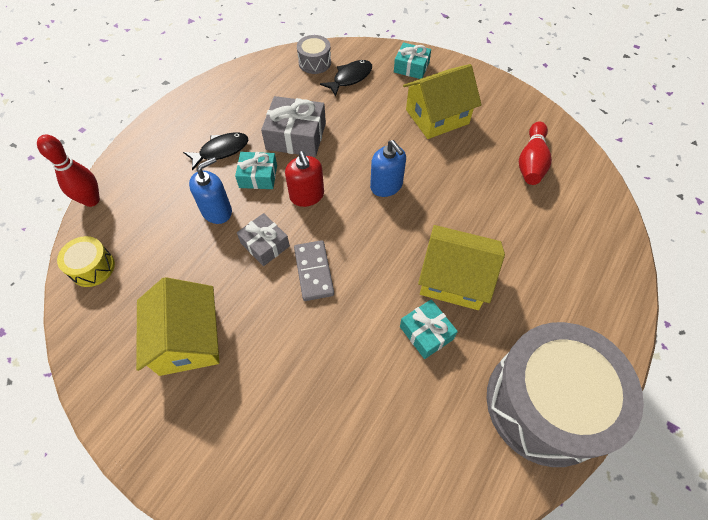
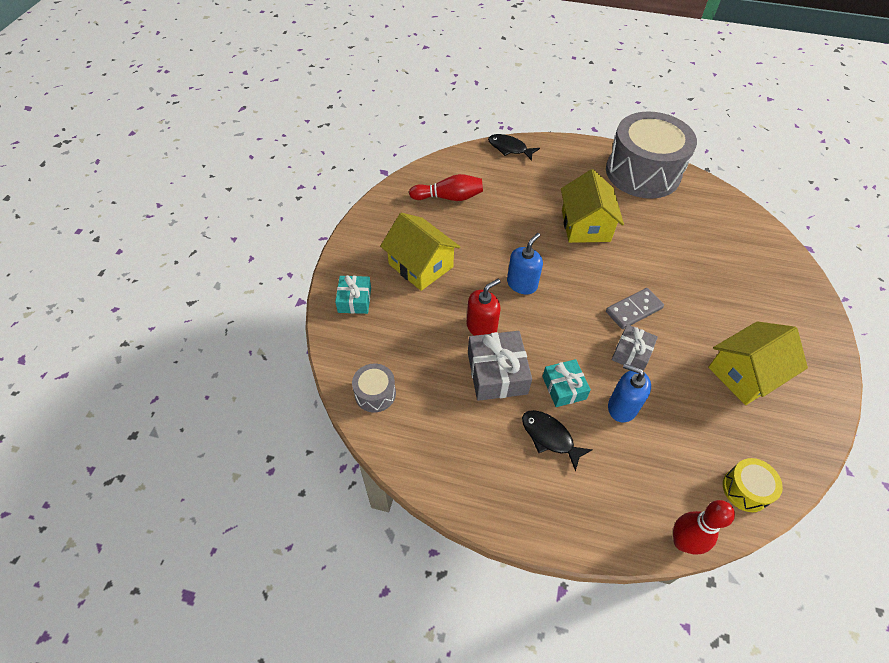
camera: 110 degrees left, 5 degrees down
red soap dispenser [285,151,324,207] -> red soap dispenser moved to [467,279,501,336]
black fish [320,60,372,97] -> black fish moved to [488,134,540,161]
turquoise gift [400,299,458,359] -> none

